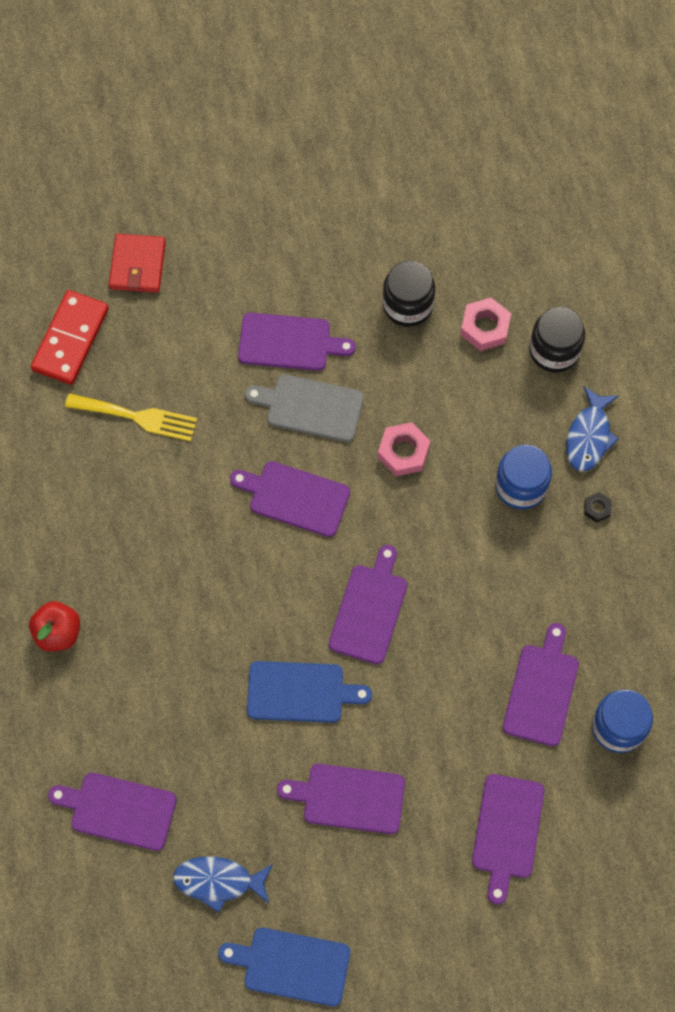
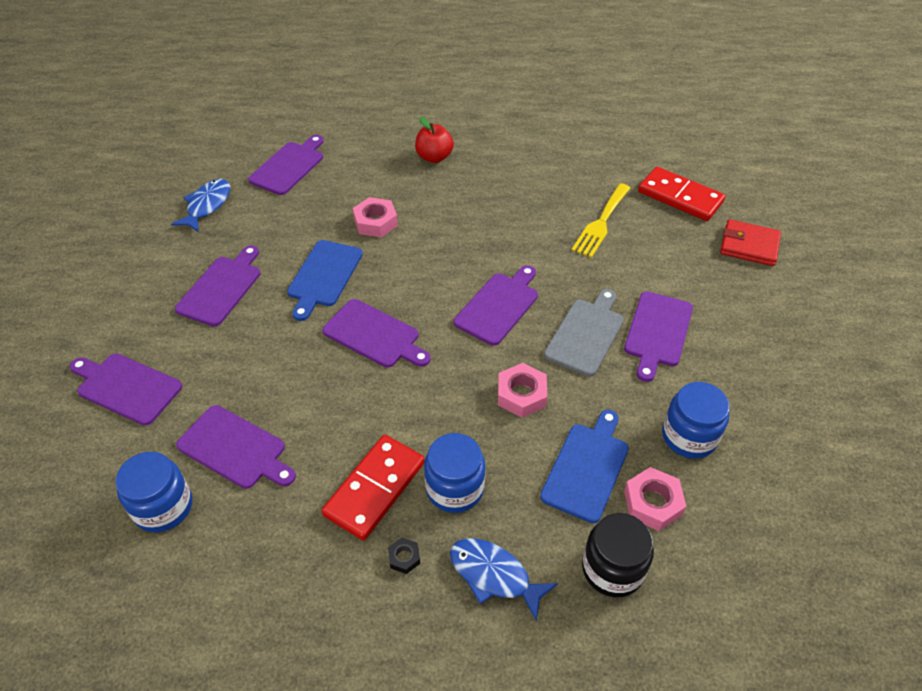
camera: 105 degrees right, 20 degrees down
blue cutting board [218,928,350,1006] -> blue cutting board moved to [540,410,629,523]
black jar [383,261,435,327] -> blue jar [662,382,730,459]
none -> red domino [321,435,425,540]
none -> pink nut [353,197,398,237]

